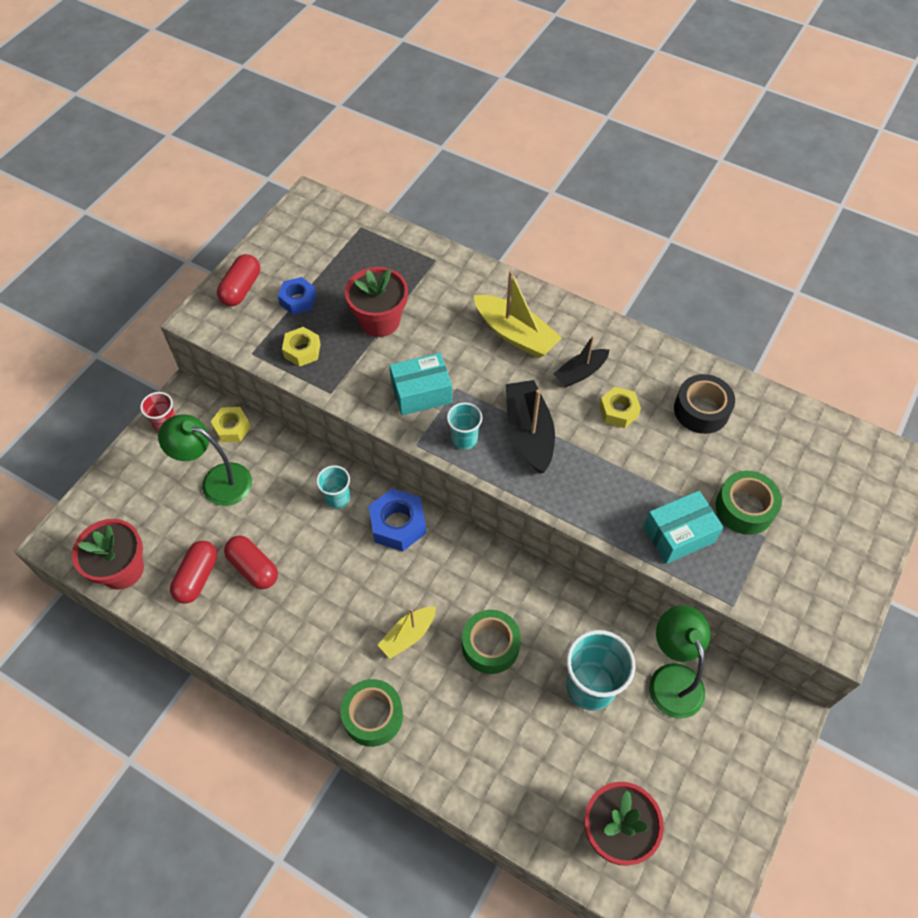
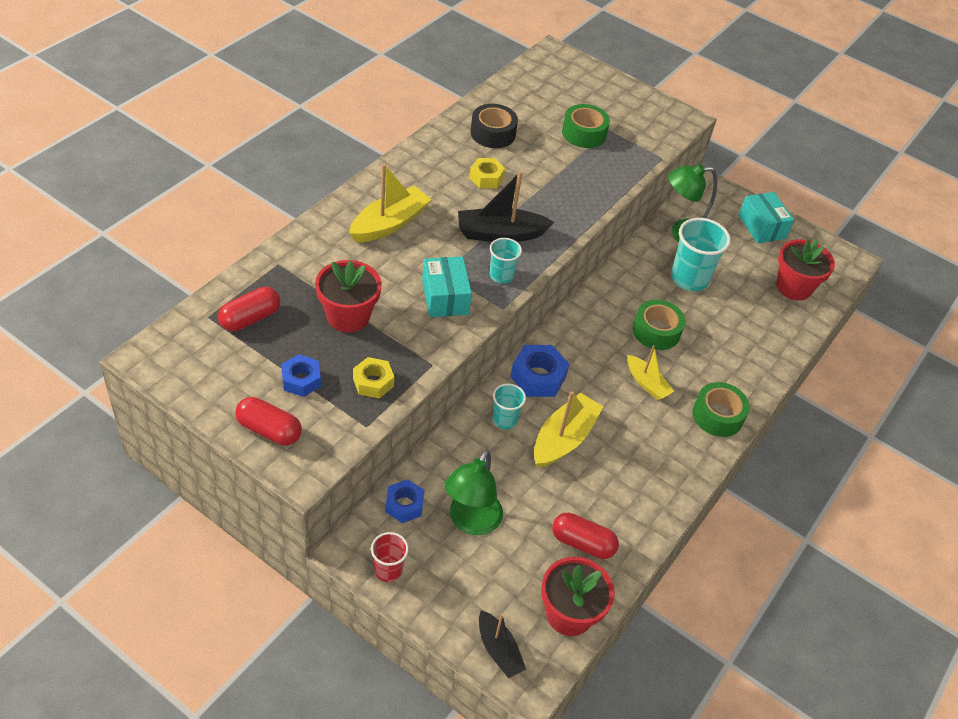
camera: 90 degrees left, 10 degrees down
yellow nut [211,407,251,442] -> blue nut [385,479,424,523]
red capsule [224,536,278,589] -> red capsule moved to [218,287,281,331]
black boat [553,335,609,387] -> black boat moved to [479,610,526,678]
turquoise box [643,491,724,564] -> turquoise box moved to [738,192,794,243]
none -> yellow boat [534,391,603,468]

